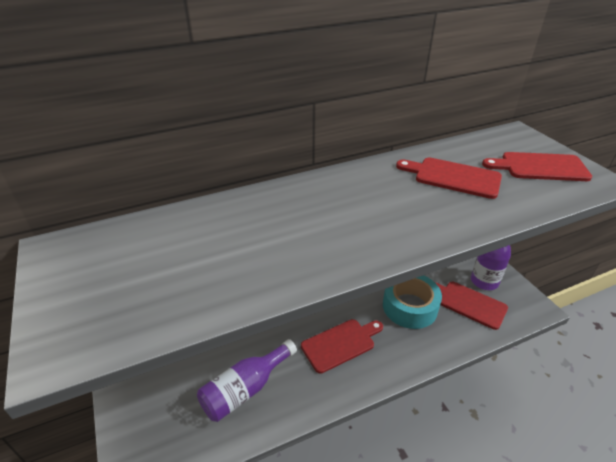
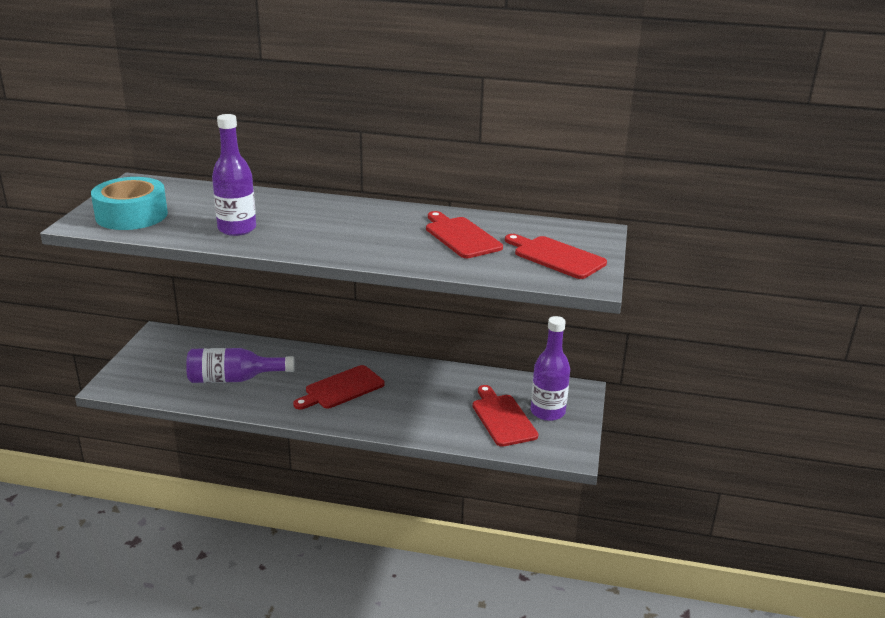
camera: 35 degrees right, 10 degrees down
red cutting board [301,319,383,374] -> red cutting board turned 135 degrees clockwise [293,365,385,409]
turquoise tape [383,275,442,329] -> turquoise tape moved to [91,177,168,230]
none -> purple bottle [212,114,256,236]

